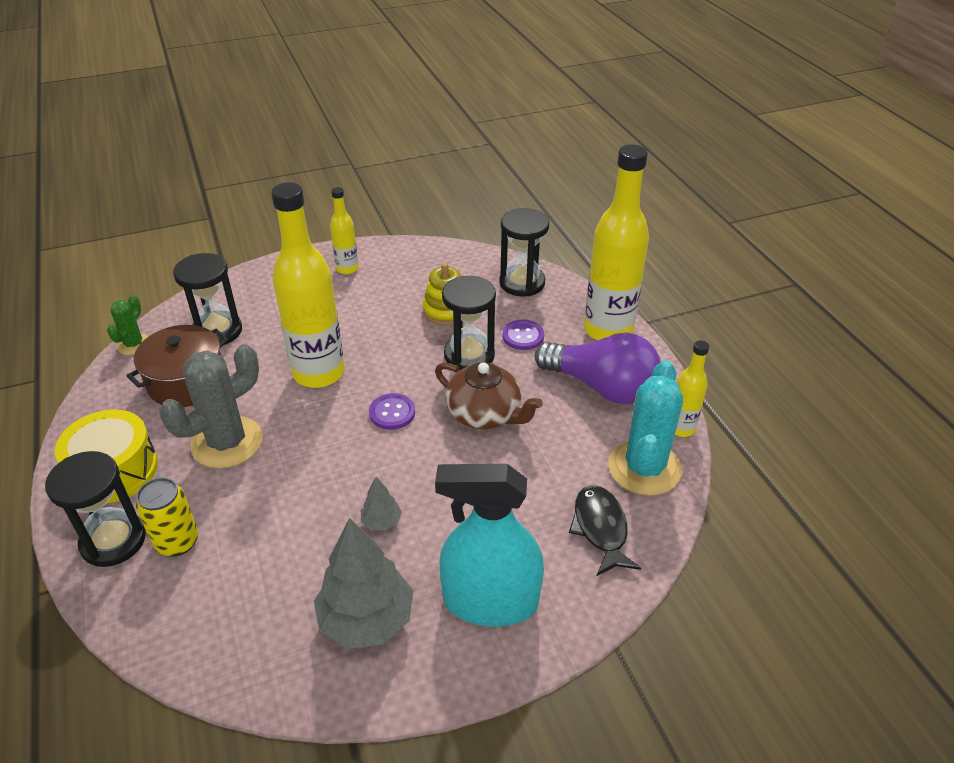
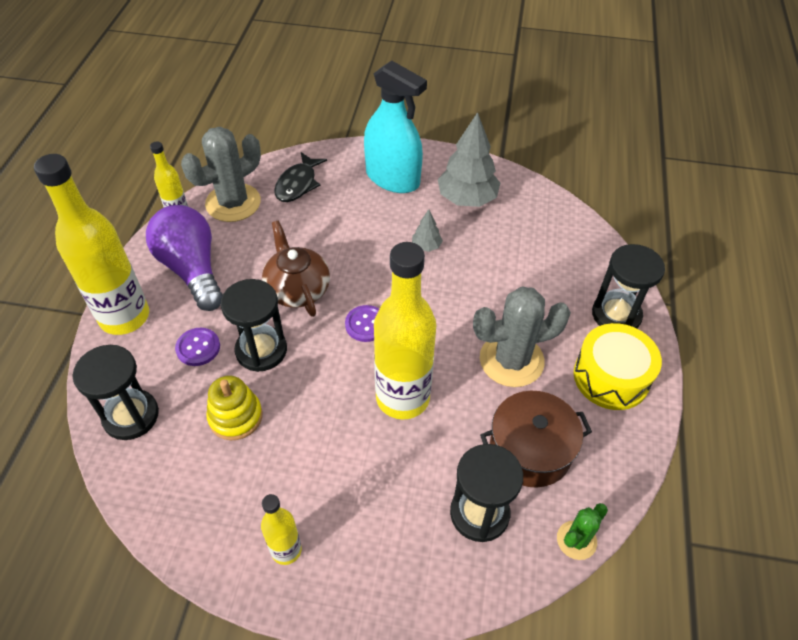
camera: 150 degrees left, 10 degrees up
yellow can [136,477,198,557] -> none
turquoise cactus [608,360,683,496] -> grey cactus [181,127,261,222]

